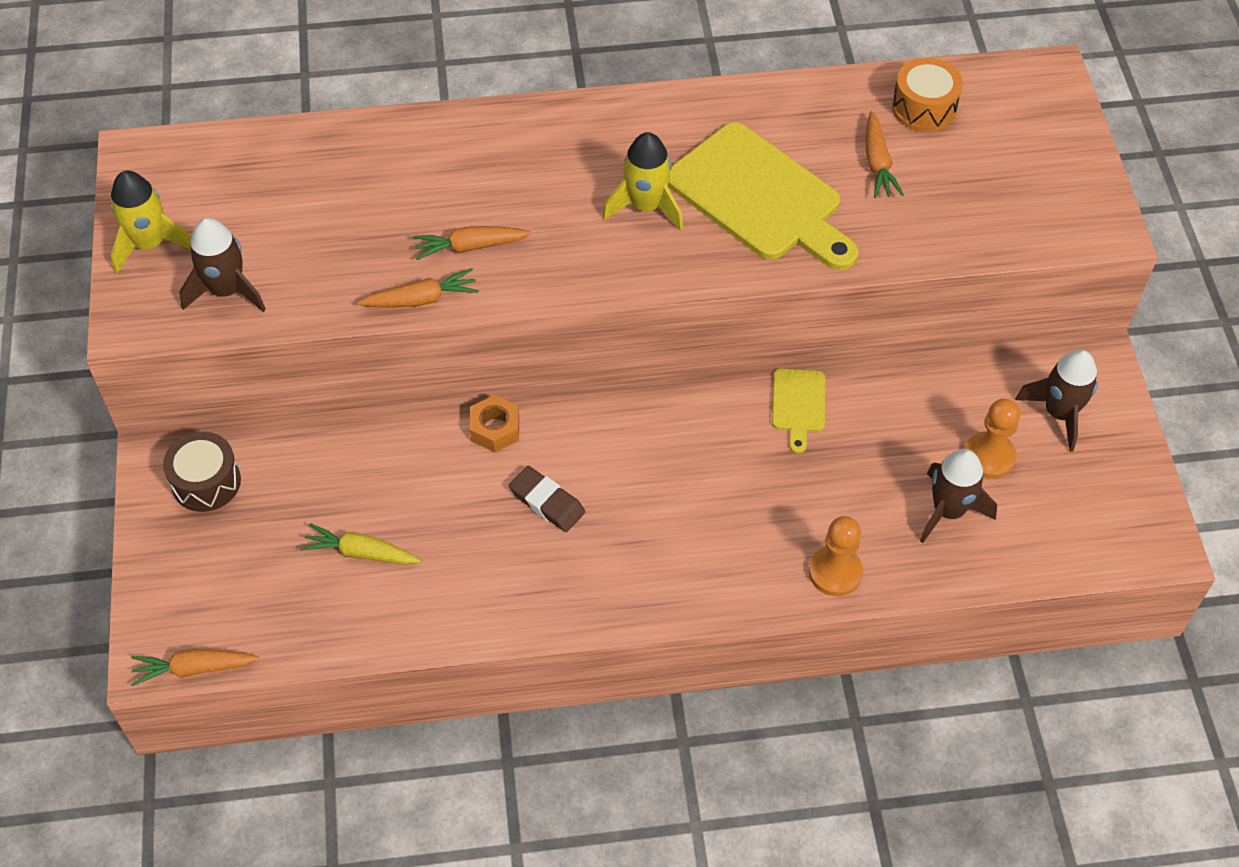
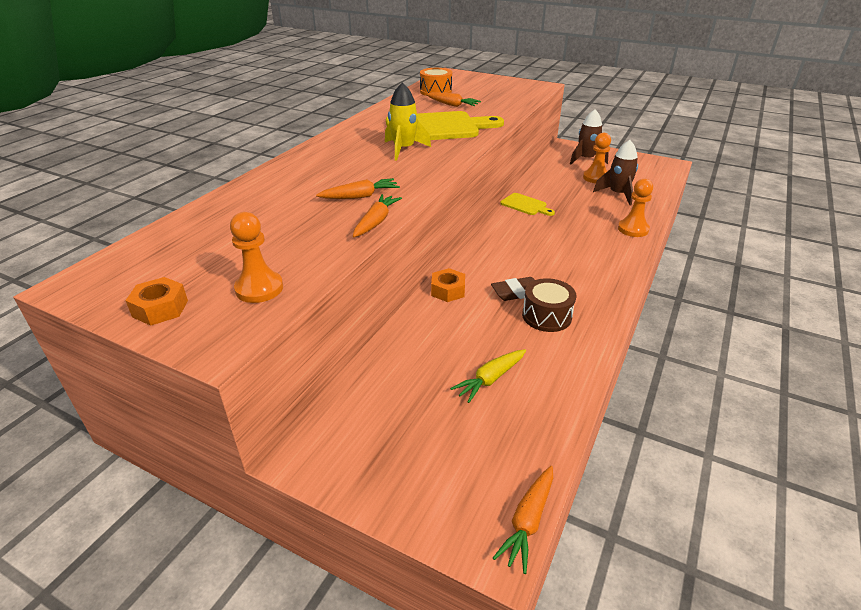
camera: 55 degrees left, 20 degrees down
yellow rocket [111,171,191,274] -> orange nut [125,277,188,326]
brown drum [163,432,241,512] -> brown drum moved to [522,278,576,332]
brown rocket [179,218,266,312] -> orange pawn [230,212,283,303]
orange carrot [413,226,531,260] -> orange carrot turned 135 degrees counterclockwise [316,178,400,199]

